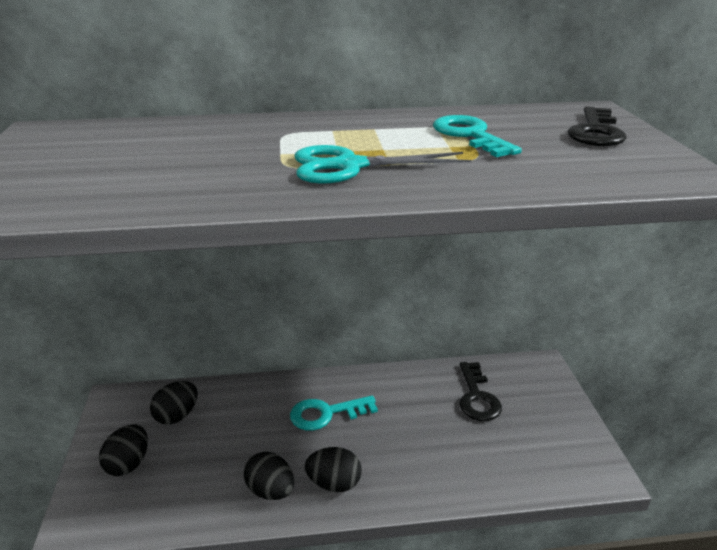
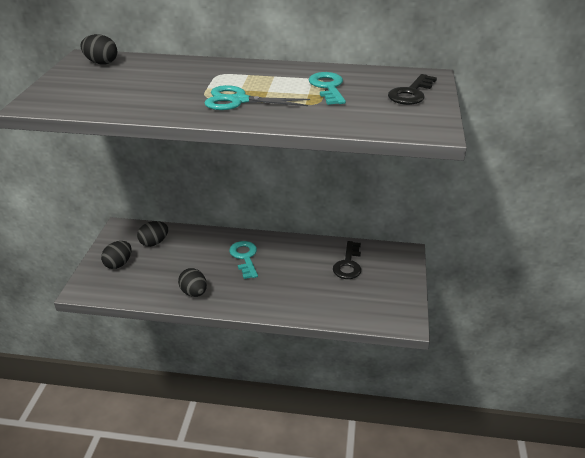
camera: 15 degrees right, 5 degrees up
turquoise key [290,395,378,431] -> turquoise key turned 75 degrees clockwise [229,241,258,279]
black egg [305,447,362,492] -> black egg moved to [81,34,117,65]

